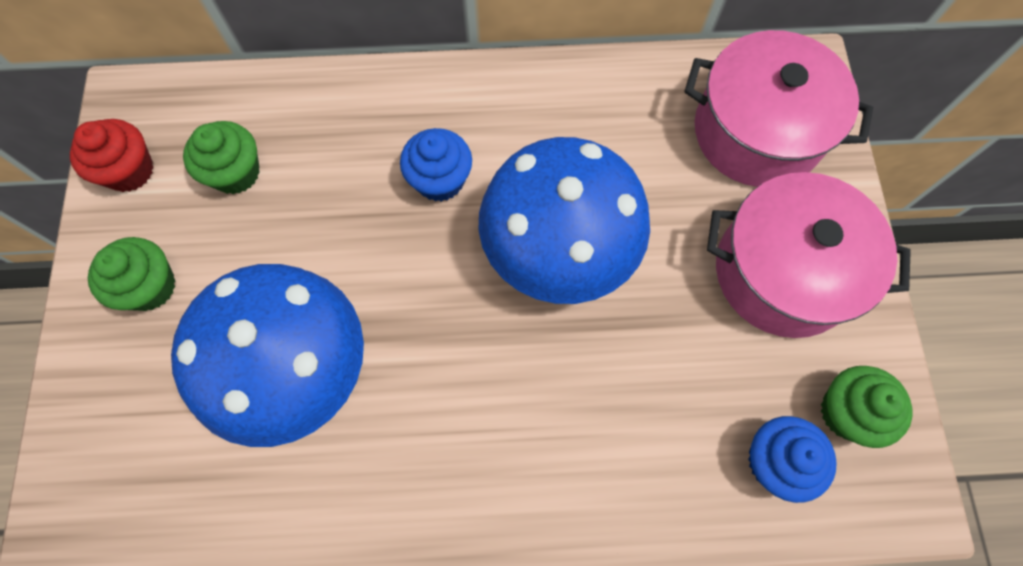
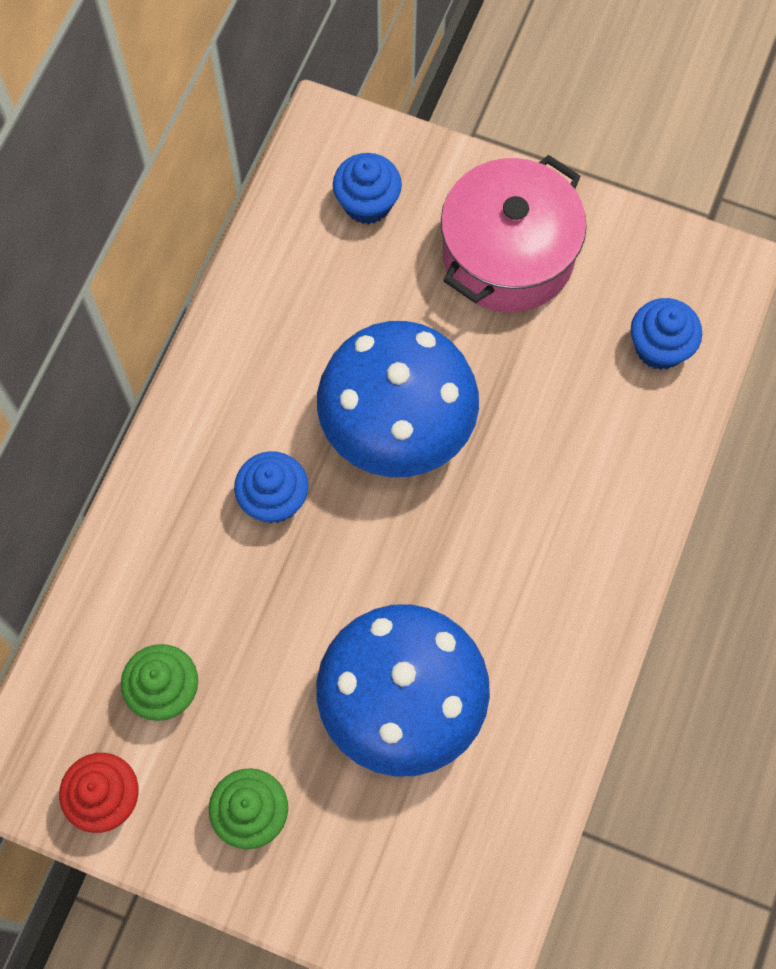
camera: 65 degrees left, 0 degrees up
pink pot [684,30,873,187] -> blue cupcake [333,153,402,224]
green cupcake [821,366,912,448] -> none

